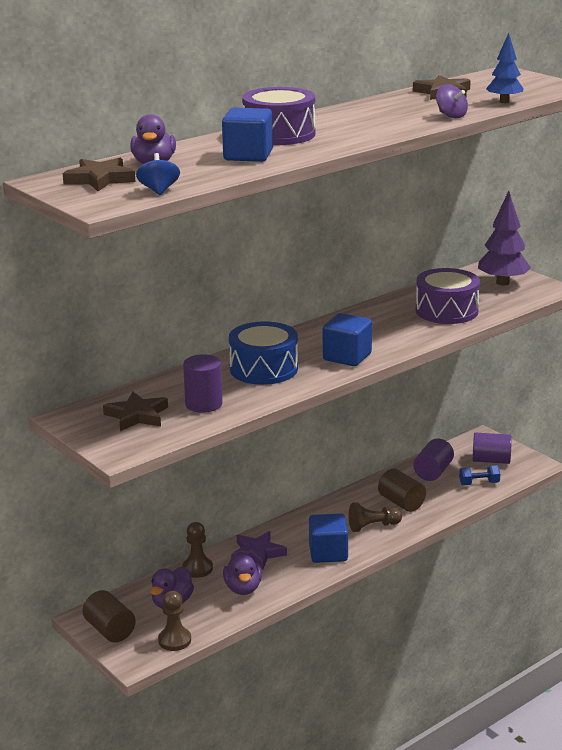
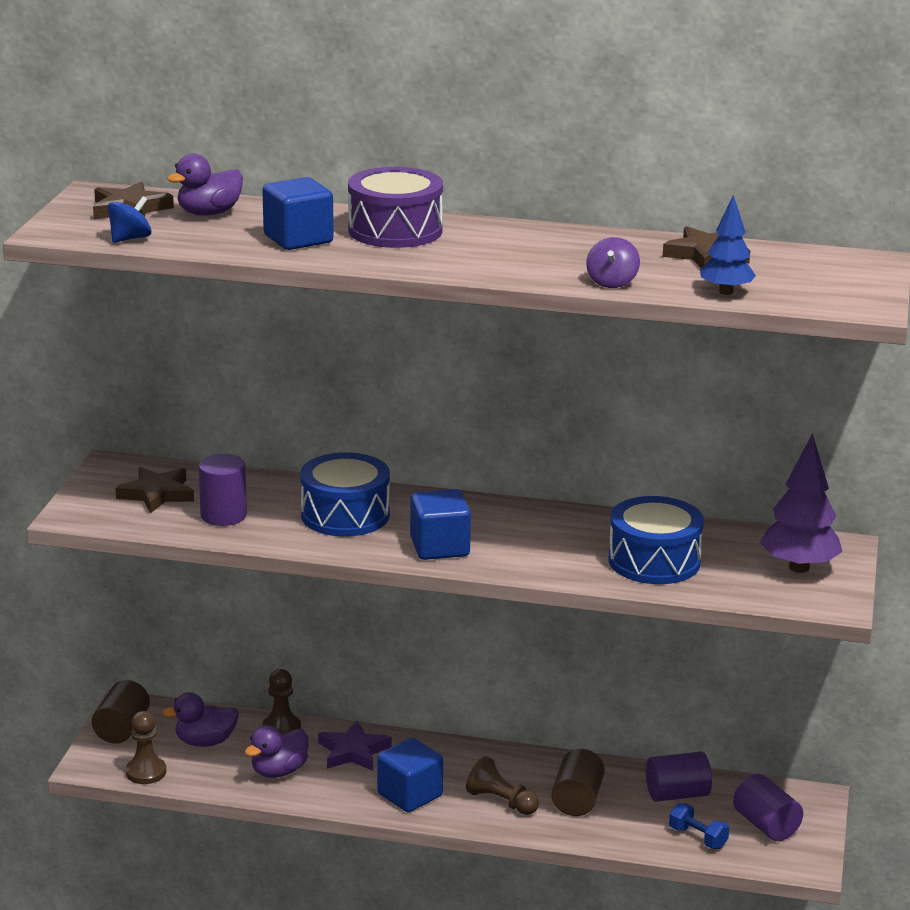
camera: 50 degrees right, 0 degrees up
purple drum [416,268,480,324] -> blue drum [608,496,704,584]

